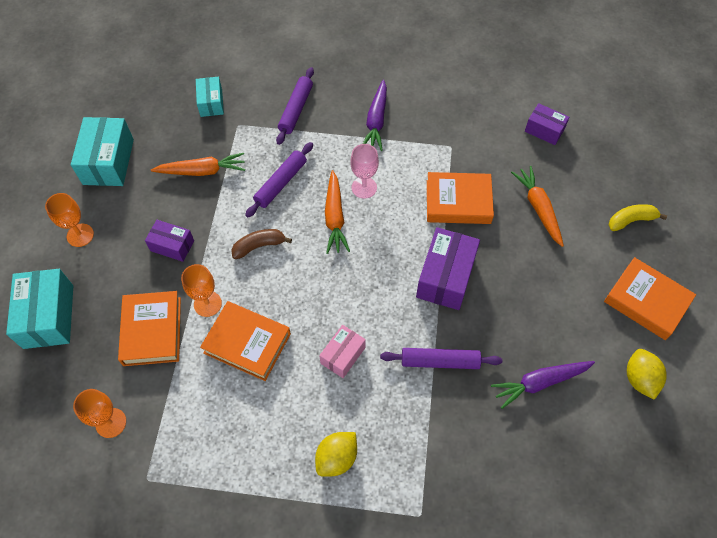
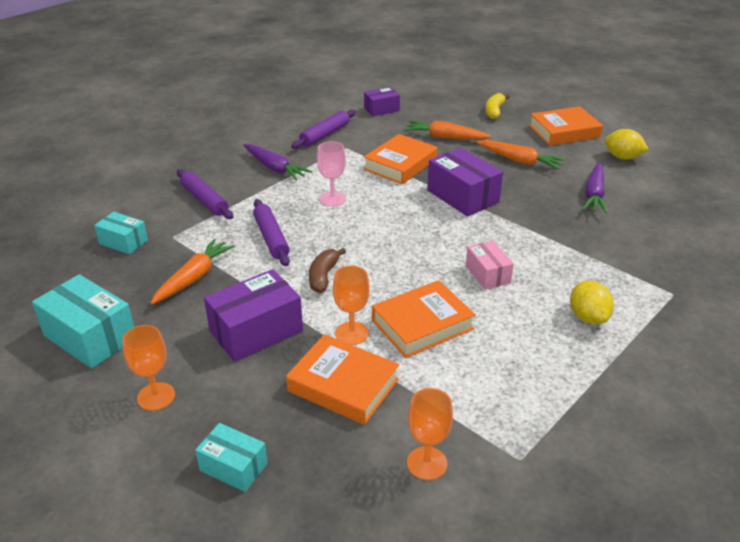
camera: 55 degrees left, 25 degrees down
turquoise box [6,269,73,349] -> turquoise box [195,423,268,492], size x0.59
purple box [145,220,194,262] -> purple box [204,269,303,362], size x1.68
orange carrot [325,170,350,254] -> orange carrot moved to [477,140,565,169]
purple rolling pin [380,348,502,369] -> purple rolling pin moved to [291,109,356,149]

